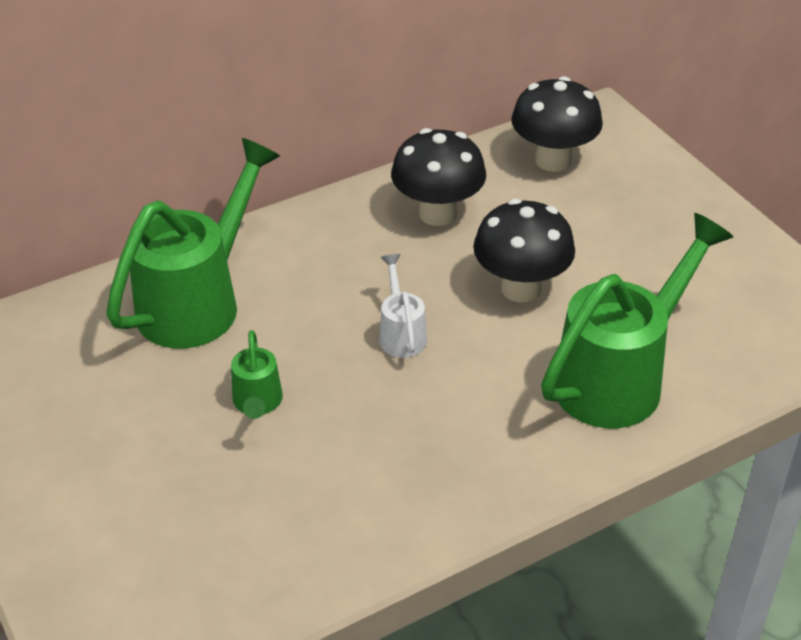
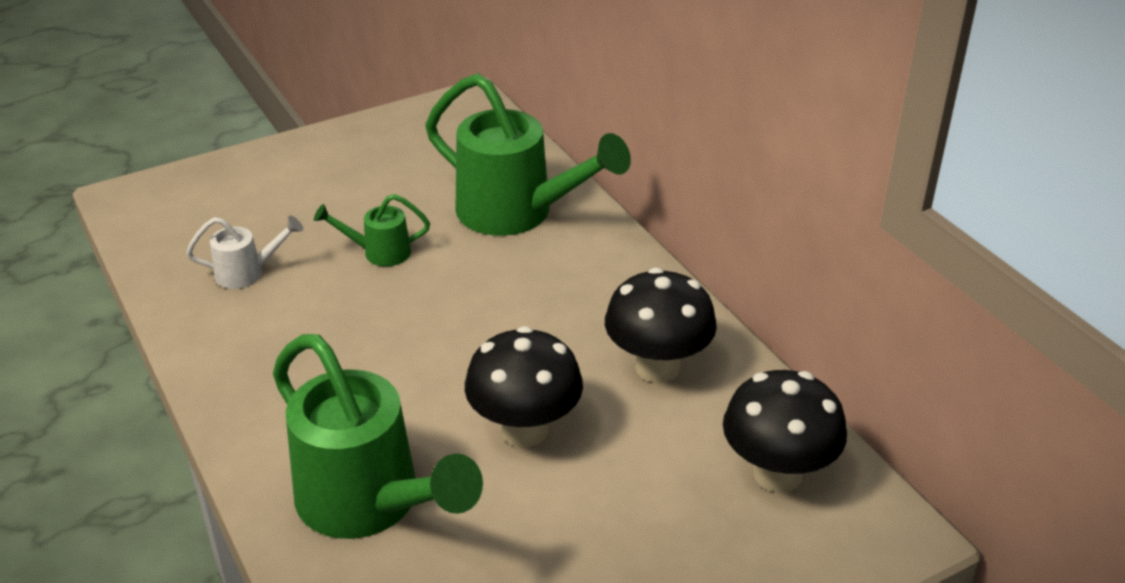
camera: 90 degrees right, 5 degrees down
white watering can [379,254,427,358] -> white watering can moved to [186,216,303,289]

